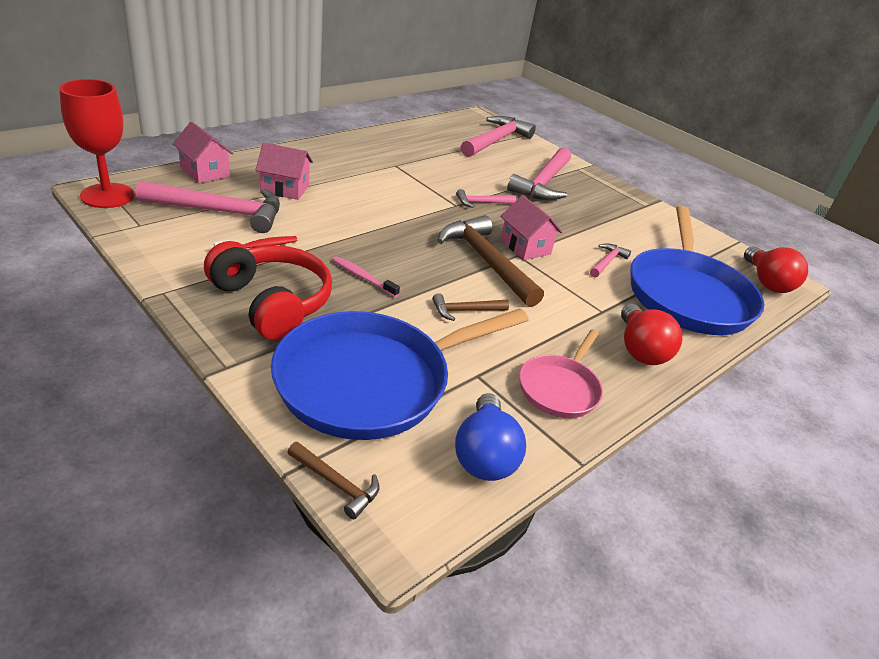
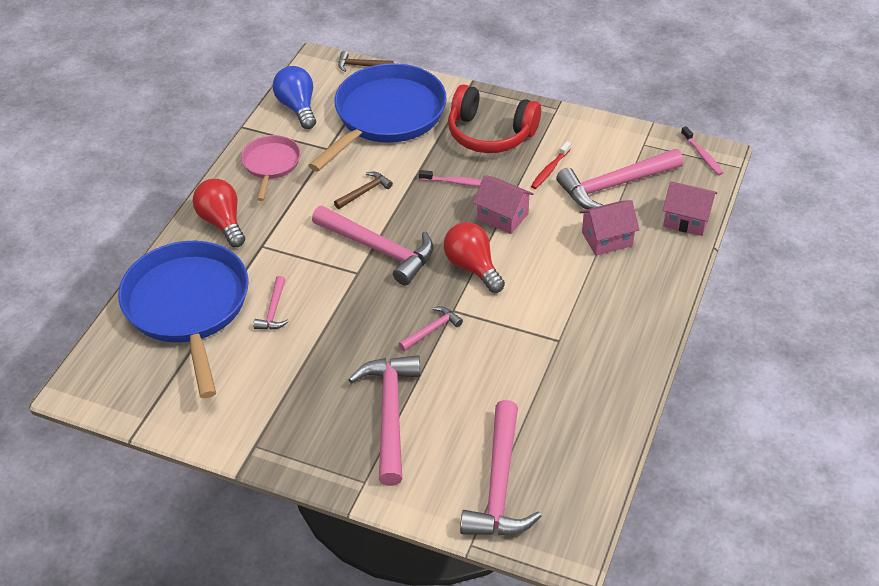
camera: 160 degrees right, 10 degrees up
red goblet [59,79,135,208] -> pink toothbrush [681,126,723,175]
brown hammer [437,215,544,307] -> pink hammer [312,206,433,285]
pink house [500,195,563,260] -> pink house moved to [473,175,534,234]
red light bulb [744,246,808,293] -> red light bulb moved to [444,222,505,293]

